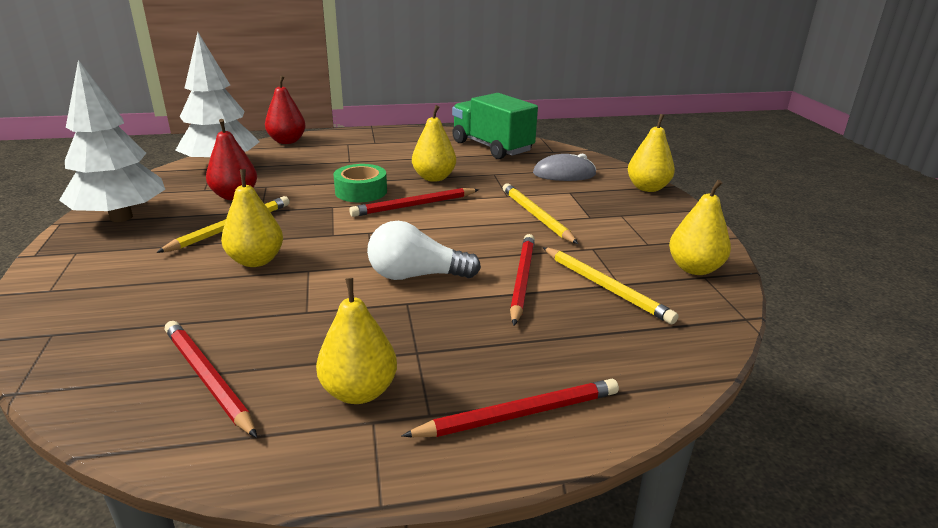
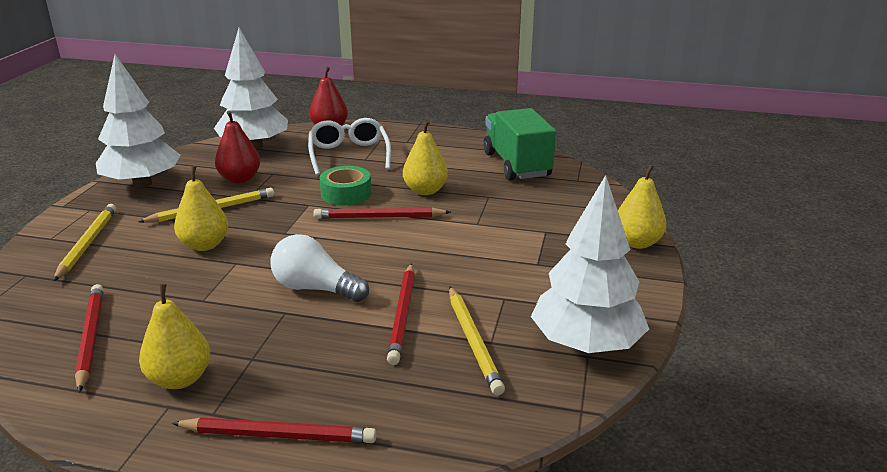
camera: 25 degrees right, 0 degrees up
yellow pencil [503,183,578,244] -> yellow pencil moved to [53,204,116,281]
red pencil [510,234,535,326] -> red pencil turned 150 degrees clockwise [387,263,415,365]
grey mouse [533,154,596,181] -> none
yellow pear [669,180,731,275] -> white tree [531,175,649,353]
none -> white glasses [308,118,391,175]

